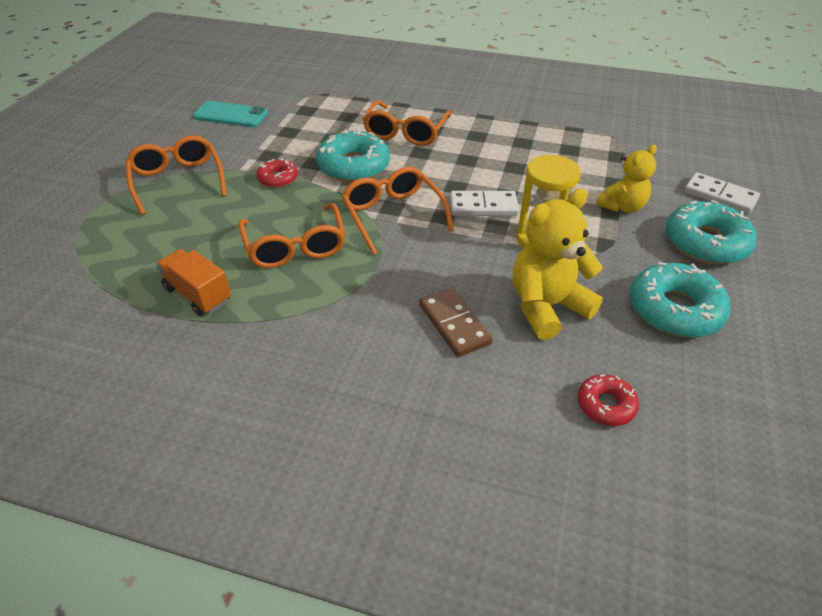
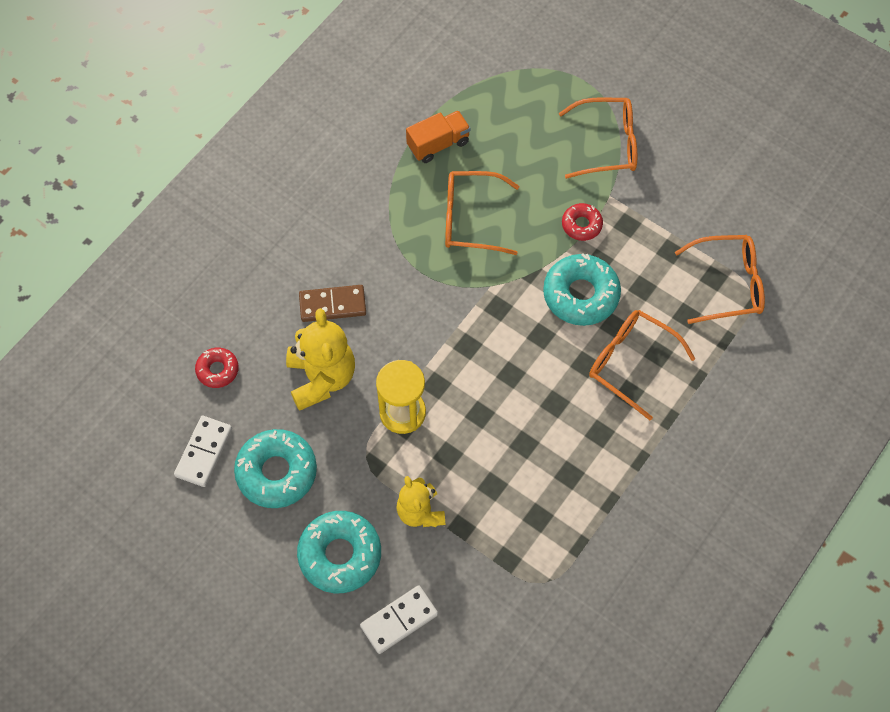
camera: 110 degrees right, 20 degrees up
turquoise phone [193,101,268,127] -> none
orange glasses [341,166,454,255] -> orange glasses moved to [675,235,765,324]
white domino [450,191,519,216] -> white domino moved to [174,416,232,487]

